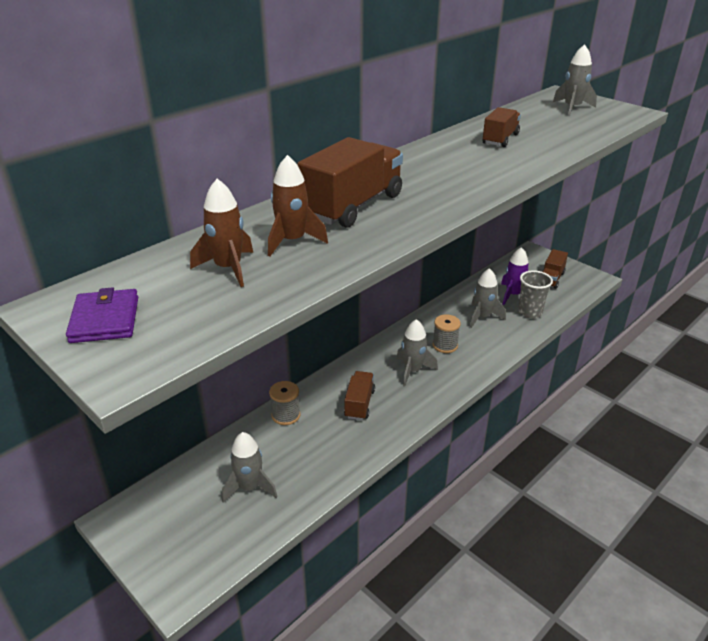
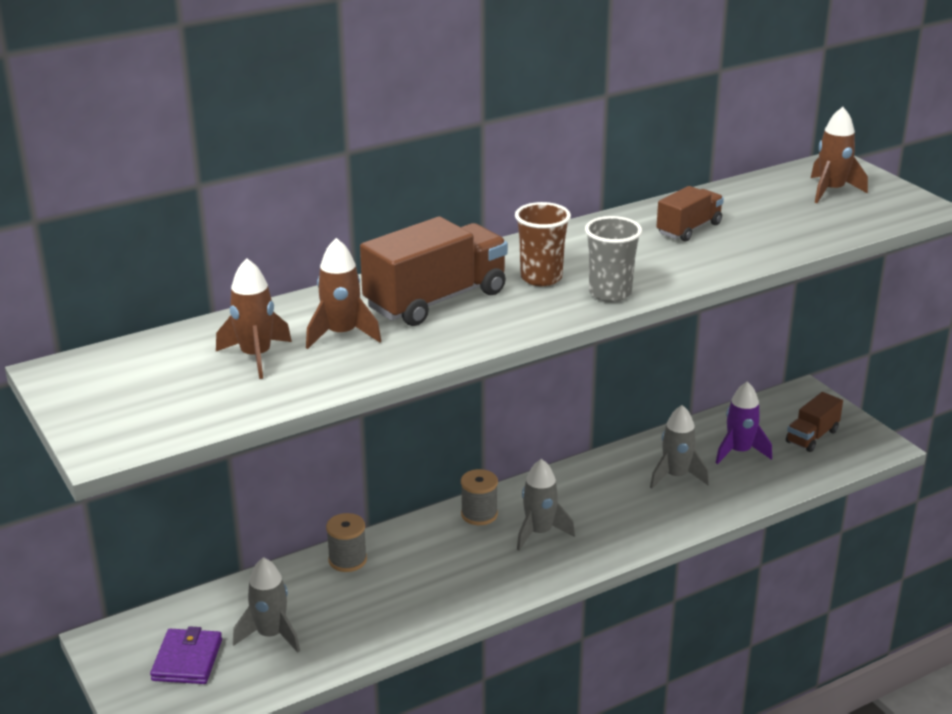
camera: 15 degrees right, 5 degrees down
purple wallet [66,287,138,343] -> purple wallet moved to [150,626,222,684]
brown truck [344,371,375,420] -> none
grey spool [433,315,461,353] -> grey spool moved to [461,469,498,525]
grey cup [518,270,553,319] -> grey cup moved to [585,216,642,302]
grey rocket [553,44,597,116] -> brown rocket [811,107,868,203]
none -> brown cup [515,202,571,286]

